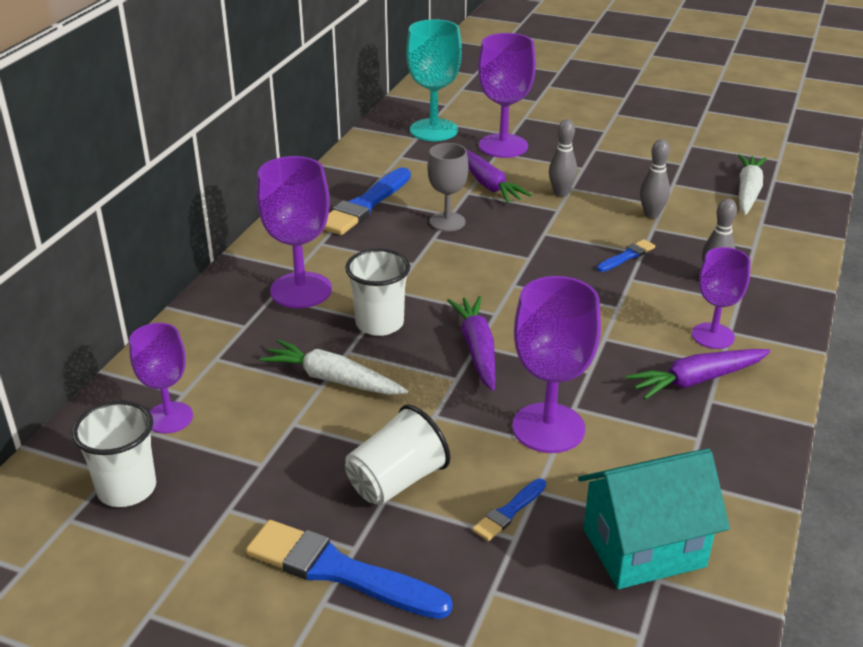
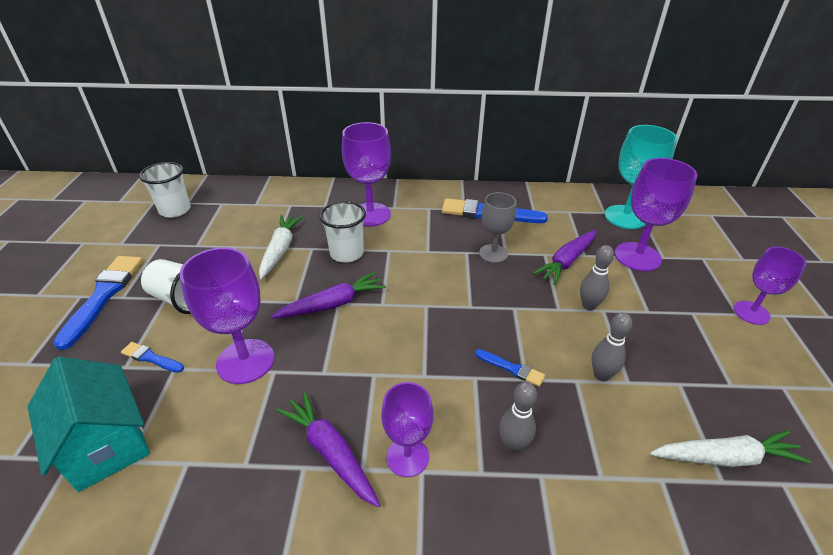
camera: 70 degrees right, 5 degrees up
purple goblet [129,323,193,434] -> purple goblet moved to [734,247,806,325]

